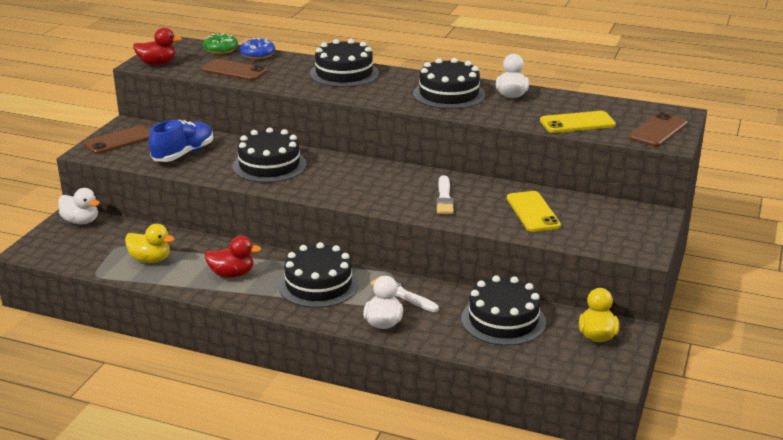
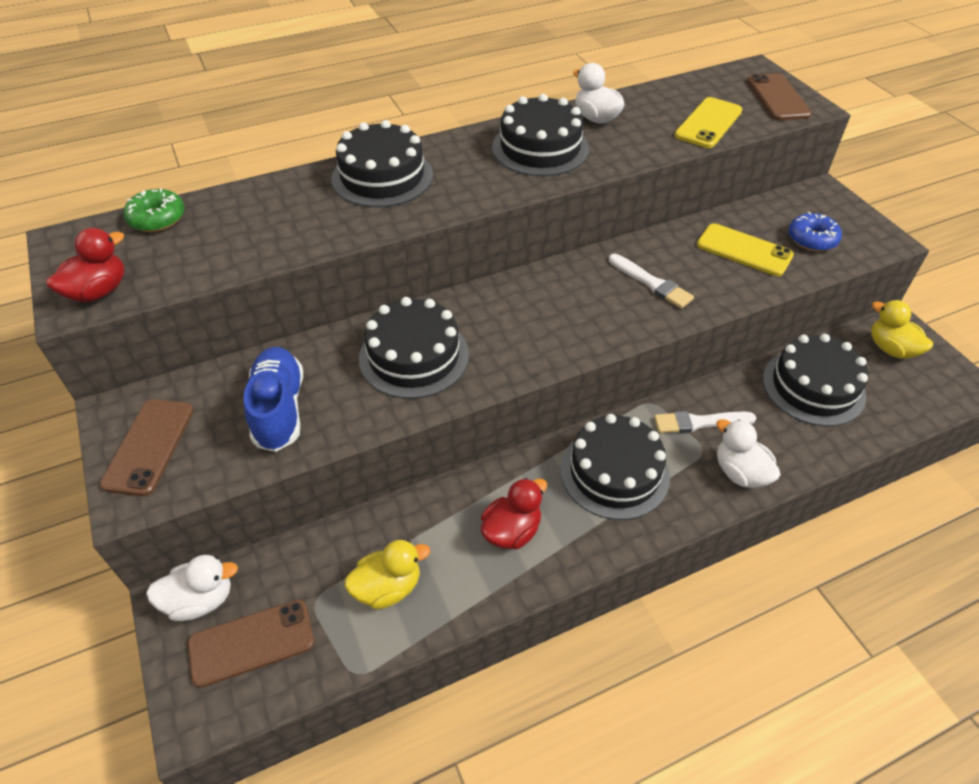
camera: 45 degrees left, 20 degrees up
brown phone [201,59,267,81] -> brown phone moved to [188,599,314,688]
blue donut [240,38,275,60] -> blue donut moved to [788,212,842,251]

